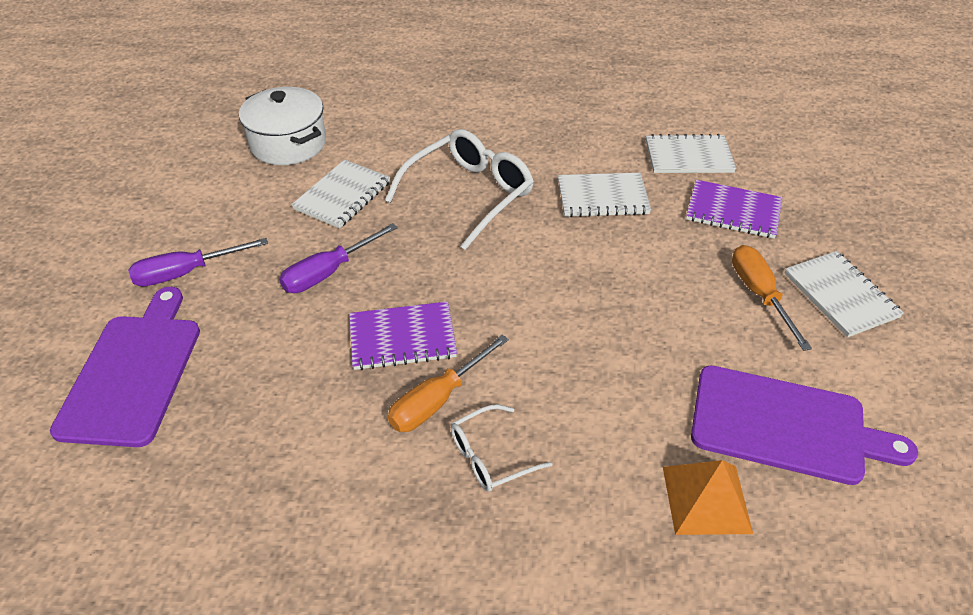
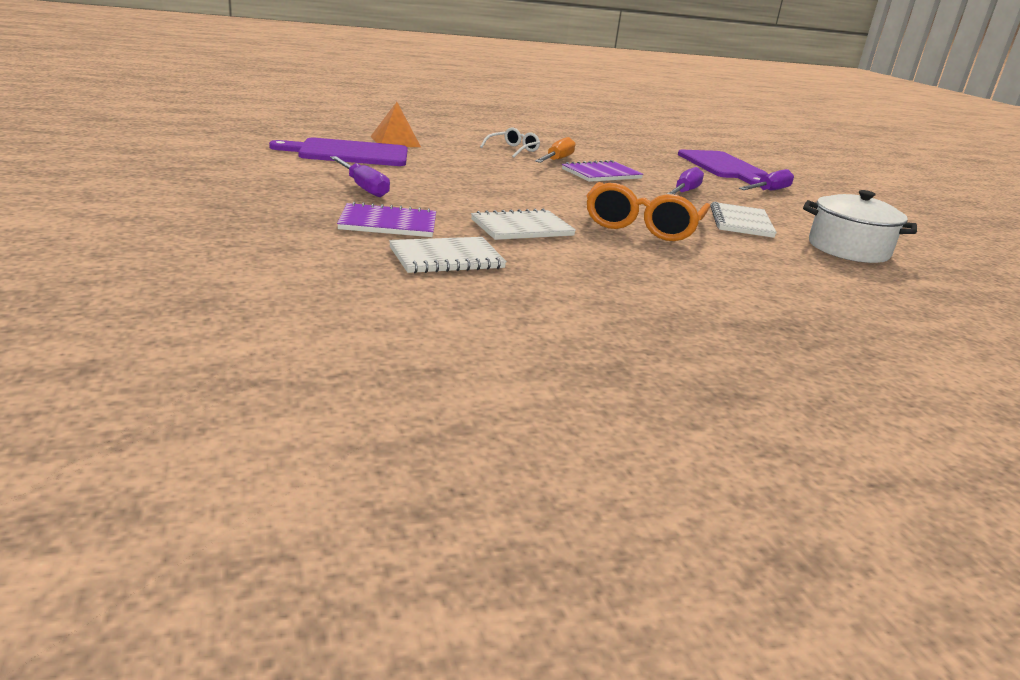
camera: 155 degrees right, 20 degrees down
white glasses [385,129,534,250] -> orange glasses [586,182,710,241]
orange screwdriver [732,245,812,351] -> purple screwdriver [330,156,390,197]
white notebook [784,251,904,337] -> none

